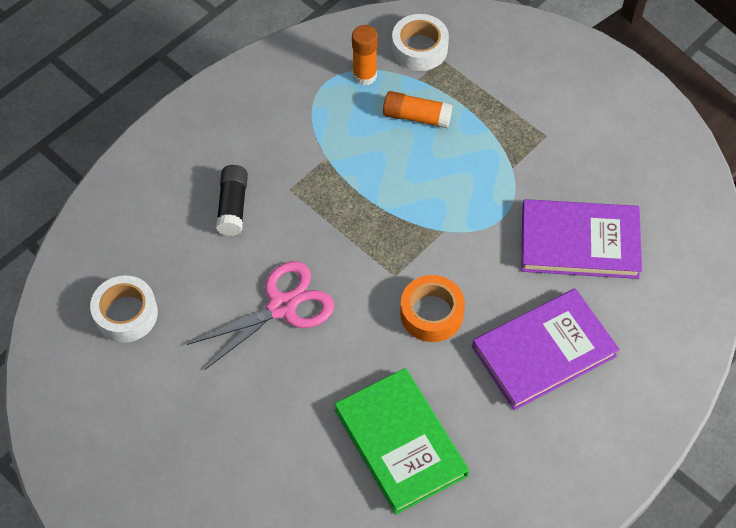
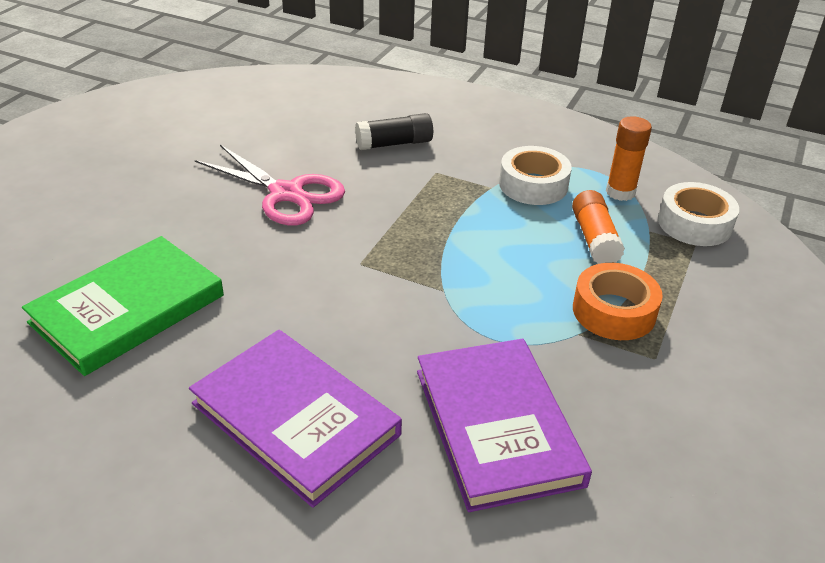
camera: 70 degrees right, 20 degrees down
white tape [90,275,158,343] -> white tape moved to [499,146,572,205]
orange tape [400,275,465,342] -> orange tape moved to [573,263,663,340]

